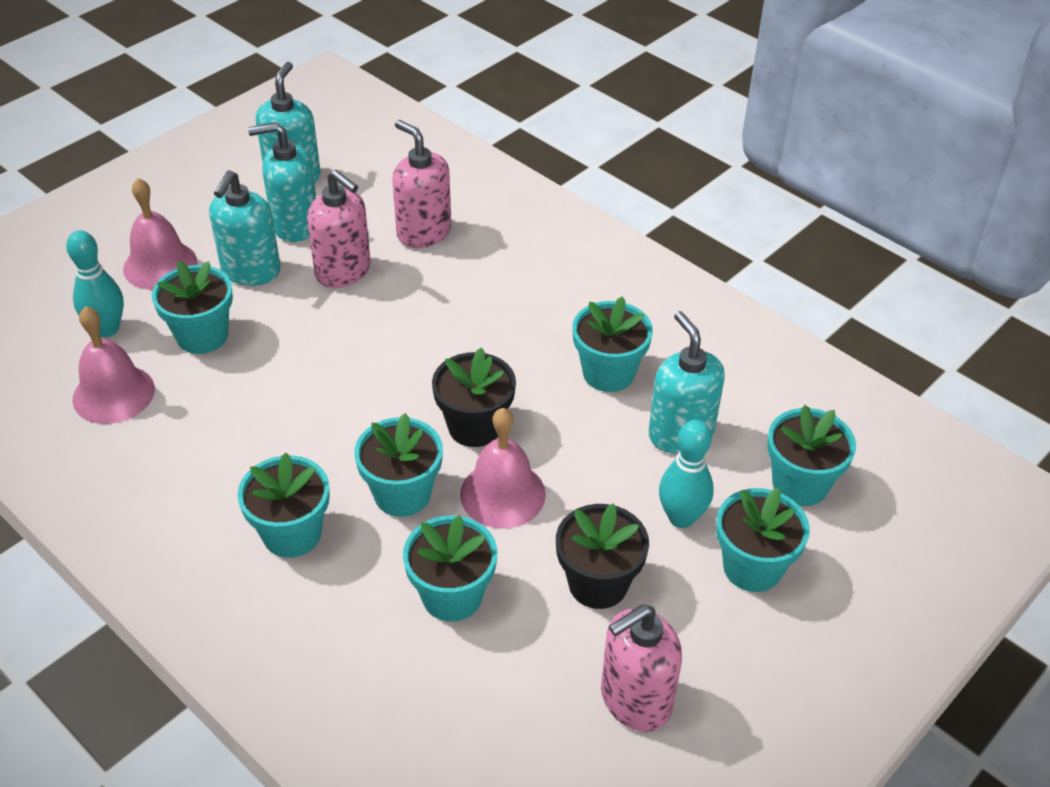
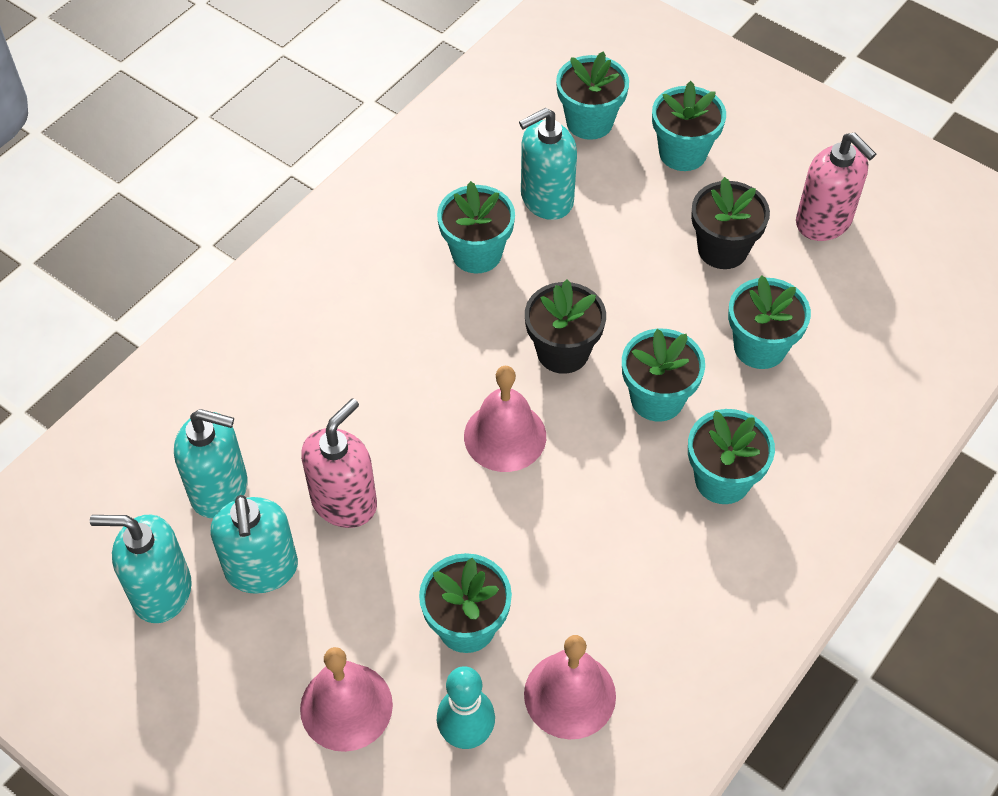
camera: 95 degrees left, 10 degrees up
turquoise soap dispenser [209,170,281,286] -> turquoise soap dispenser moved to [174,409,248,518]
pink soap dispenser [392,120,451,248] -> none
pink bell [460,408,546,529] -> pink bell moved to [464,366,546,472]
turquoise bowling pin [659,420,714,528] -> none

